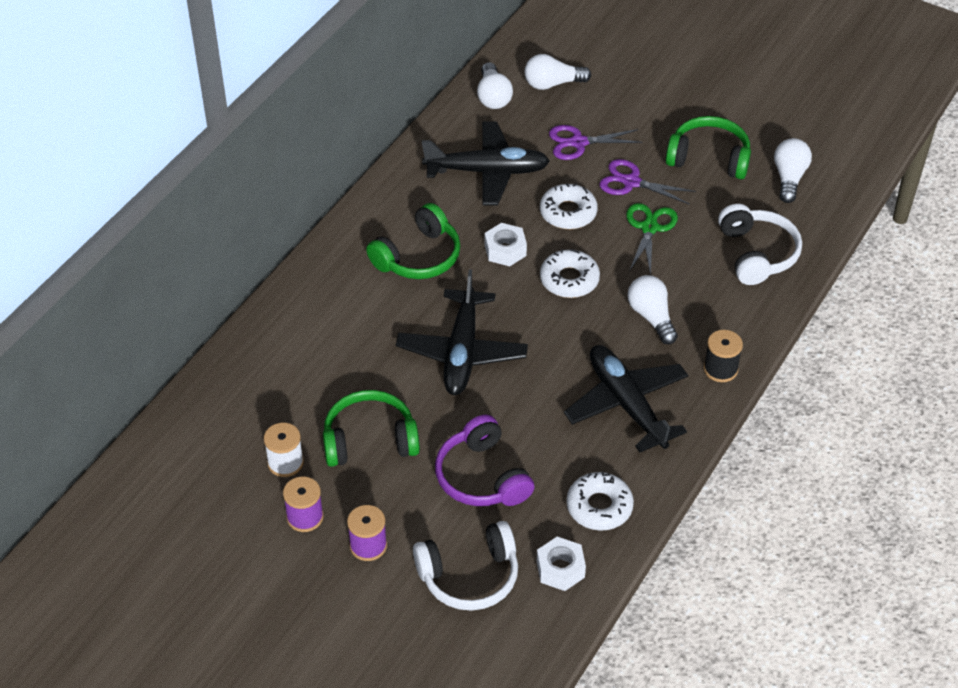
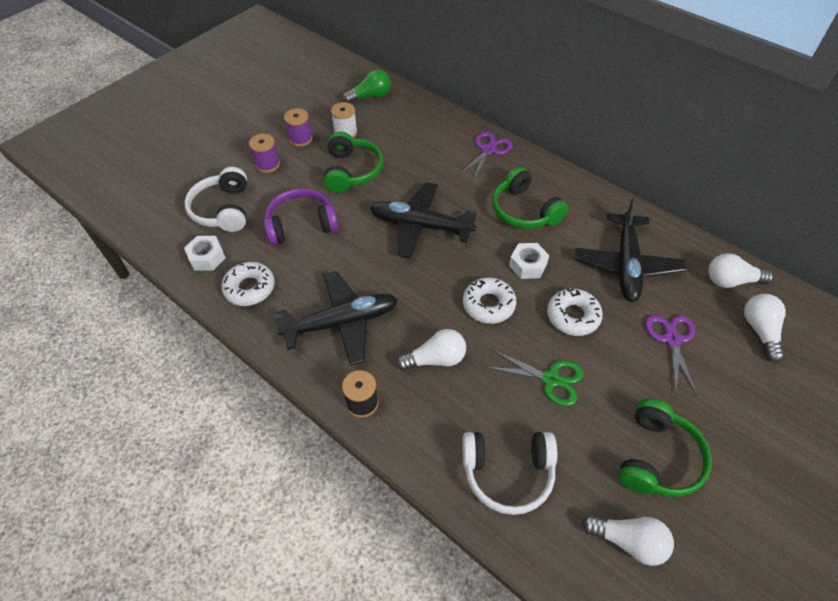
camera: 100 degrees right, 5 degrees up
purple scissors [599,159,696,205] -> purple scissors moved to [459,132,513,181]
none -> green light bulb [342,69,391,103]

